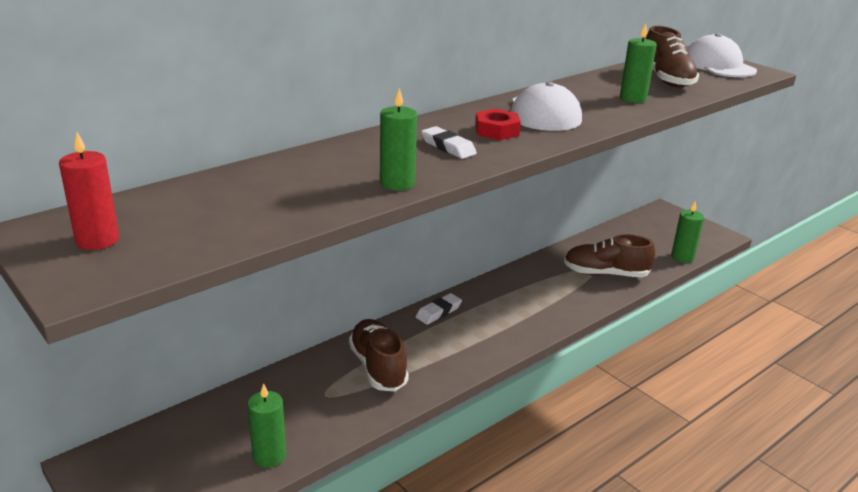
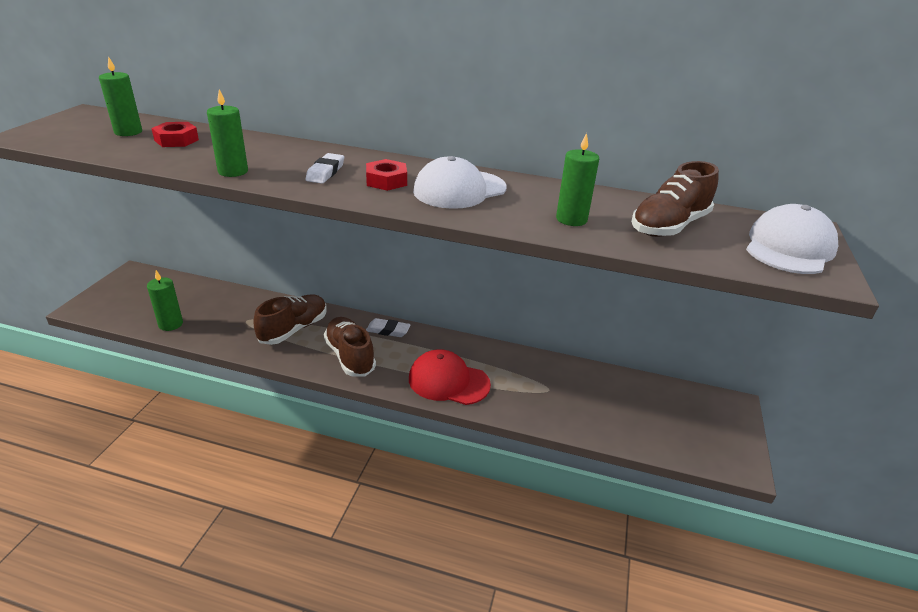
camera: 55 degrees right, 5 degrees up
red candle [59,132,119,250] -> none
brown shoe [564,235,655,277] -> brown shoe moved to [324,317,376,377]
green candle [671,201,704,263] -> green candle moved to [99,56,142,136]
none -> red nut [151,122,199,147]
none -> red cap [409,349,491,405]

